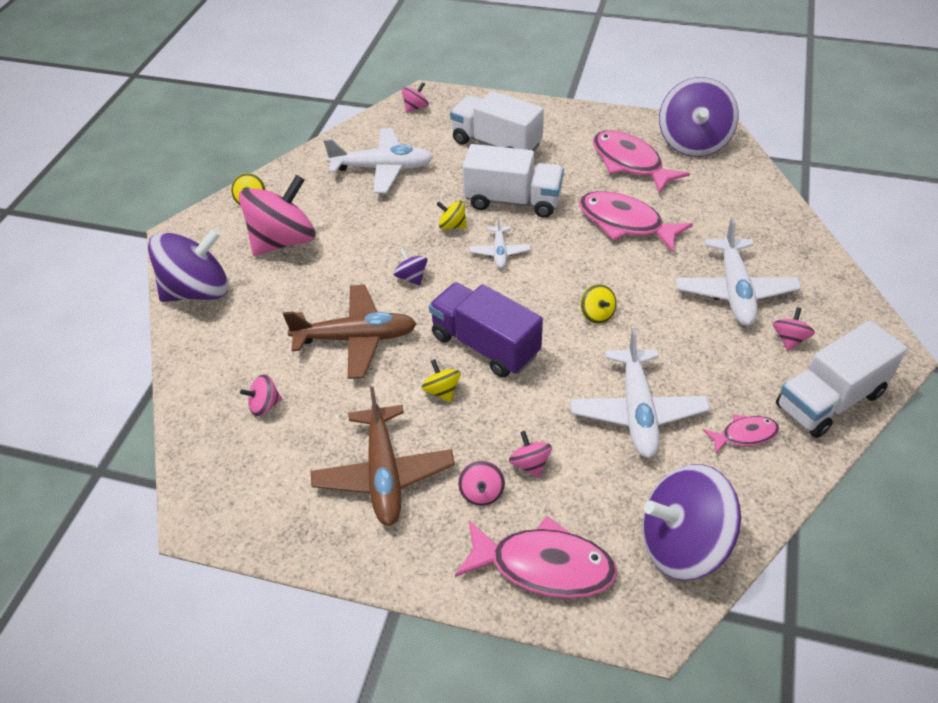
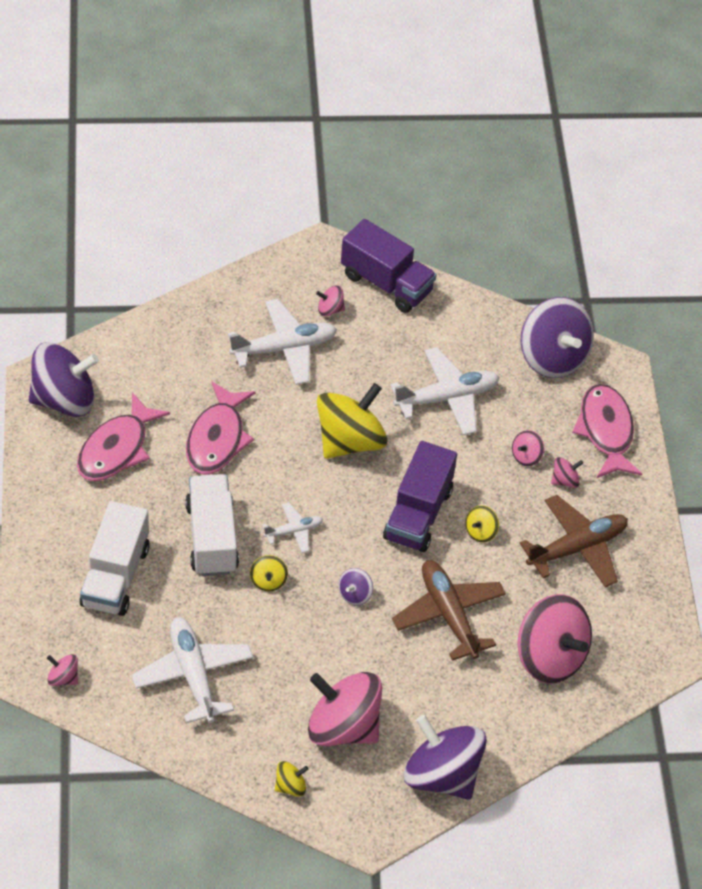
camera: 115 degrees left, 5 degrees up
pink spinning top [240,374,282,417] -> pink spinning top [518,594,592,684], size x2.33
yellow spinning top [580,284,617,324] -> yellow spinning top [317,383,388,459], size x2.33
pink fish [703,414,779,454] -> none
white truck [776,320,907,438] -> purple truck [341,219,437,313]

